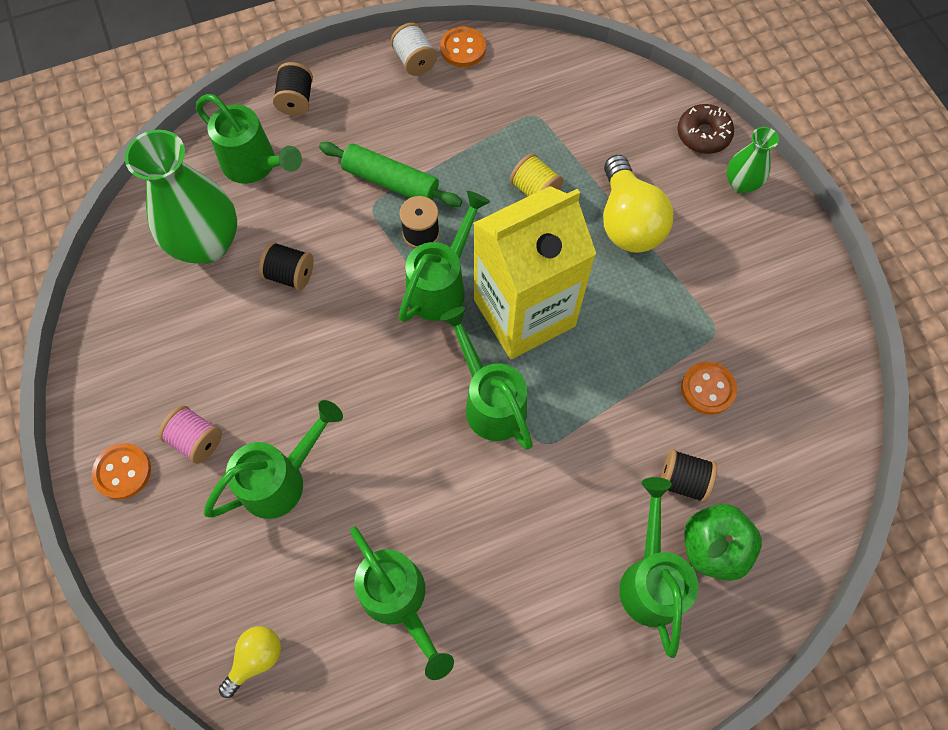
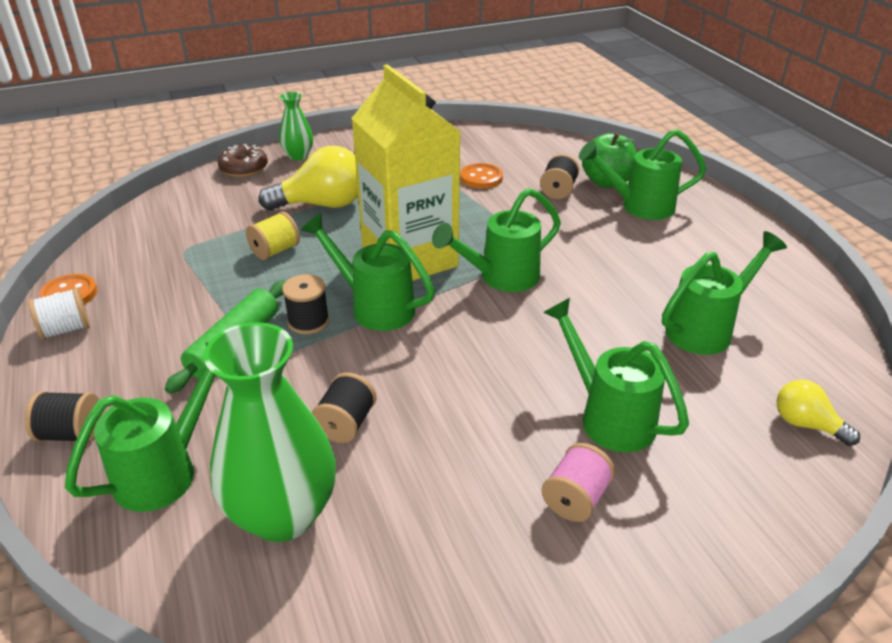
camera: 90 degrees left, 30 degrees down
orange button [92,443,151,500] -> none

